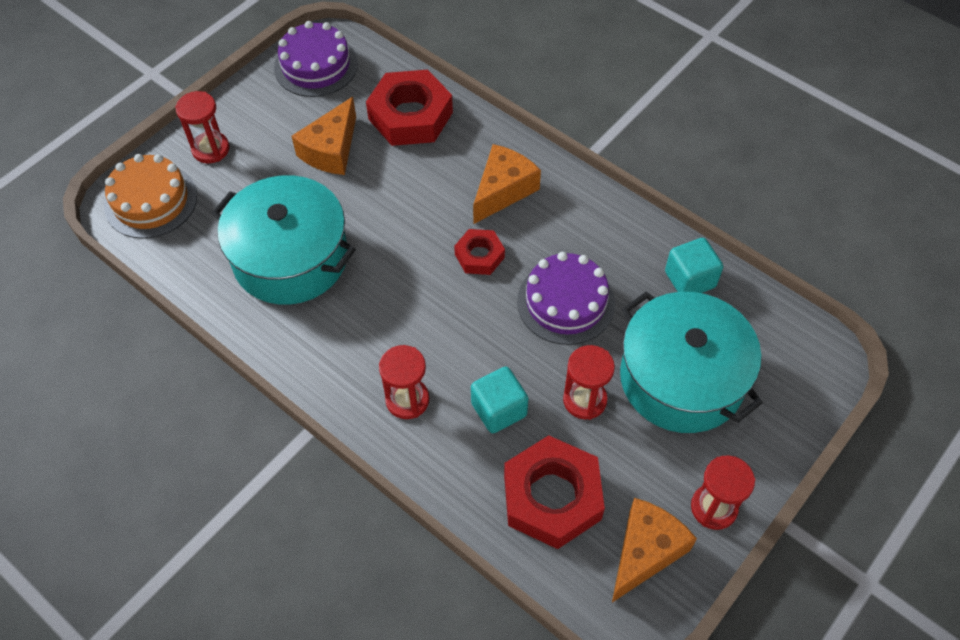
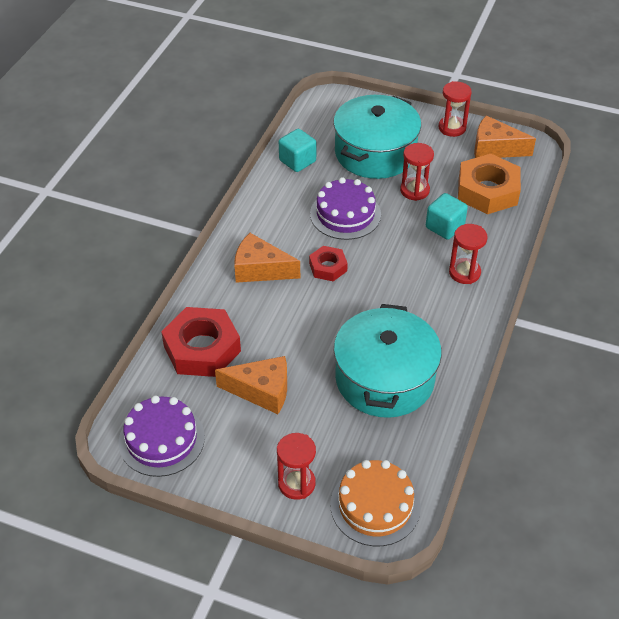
camera: 110 degrees left, 10 degrees down
red nut [504,435,605,549] -> orange nut [458,154,521,214]

